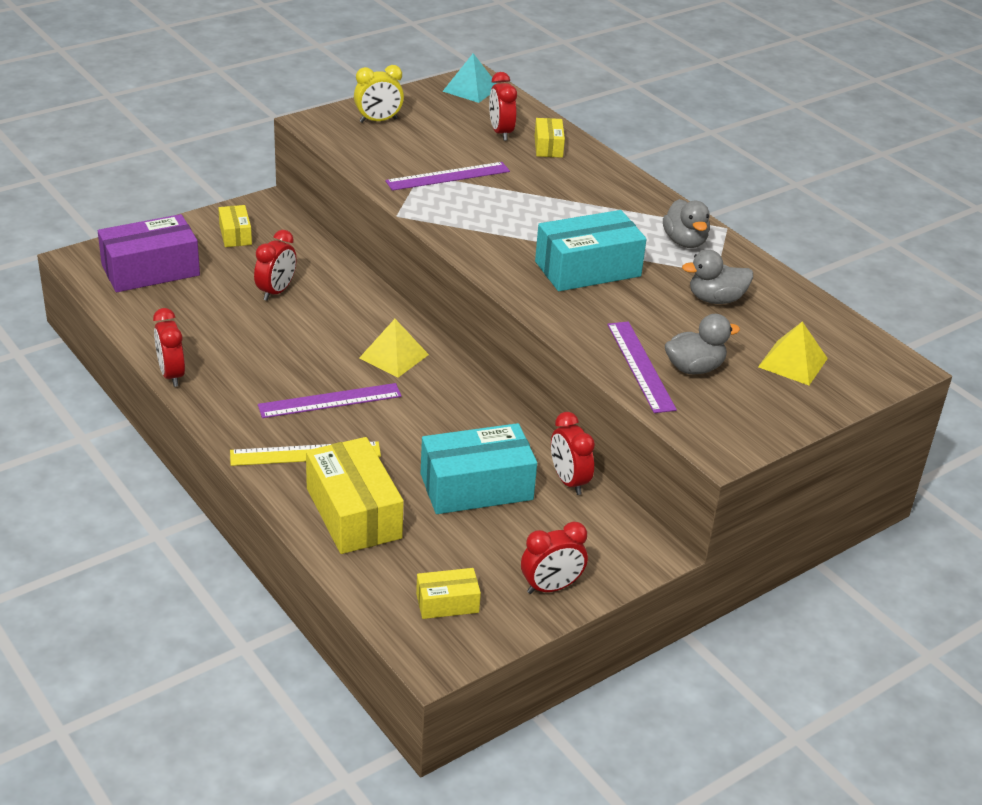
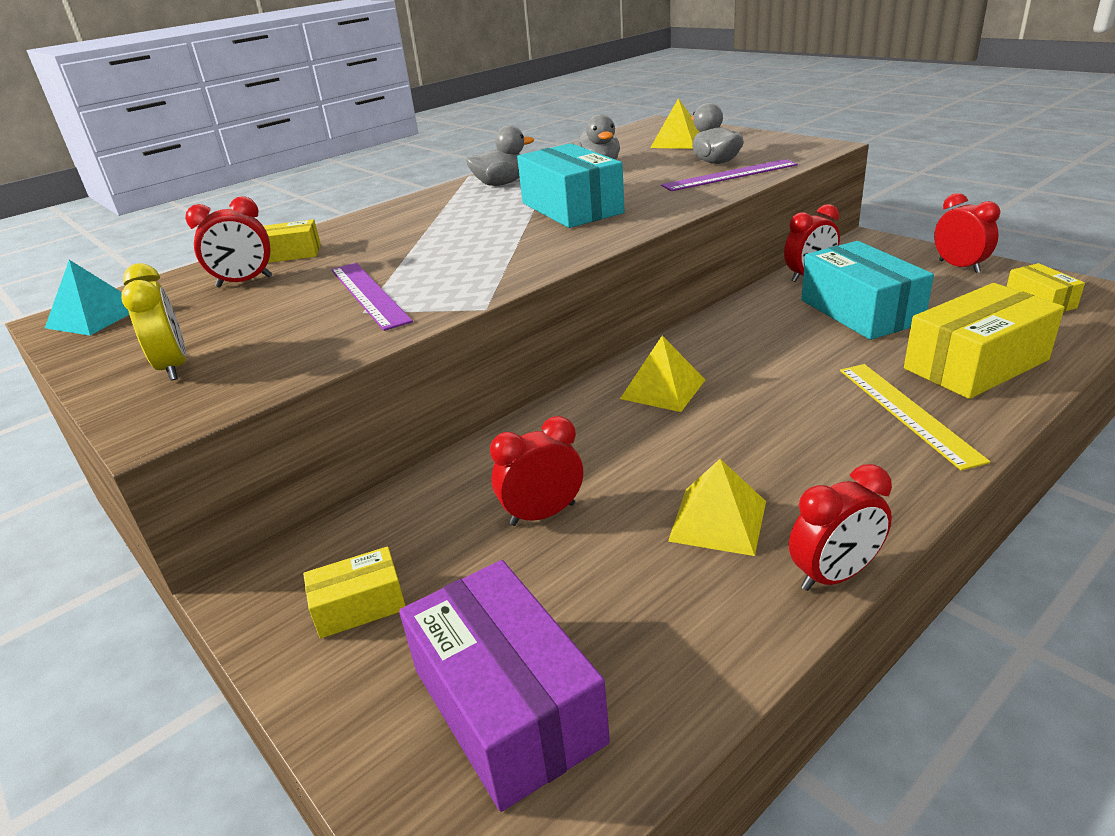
camera: 90 degrees left, 5 degrees down
red clock [254,230,297,301] -> red clock turned 45 degrees counterclockwise [490,416,583,526]
purple ruler [258,383,402,418] -> none
none -> yellow pyramid [668,459,766,556]

